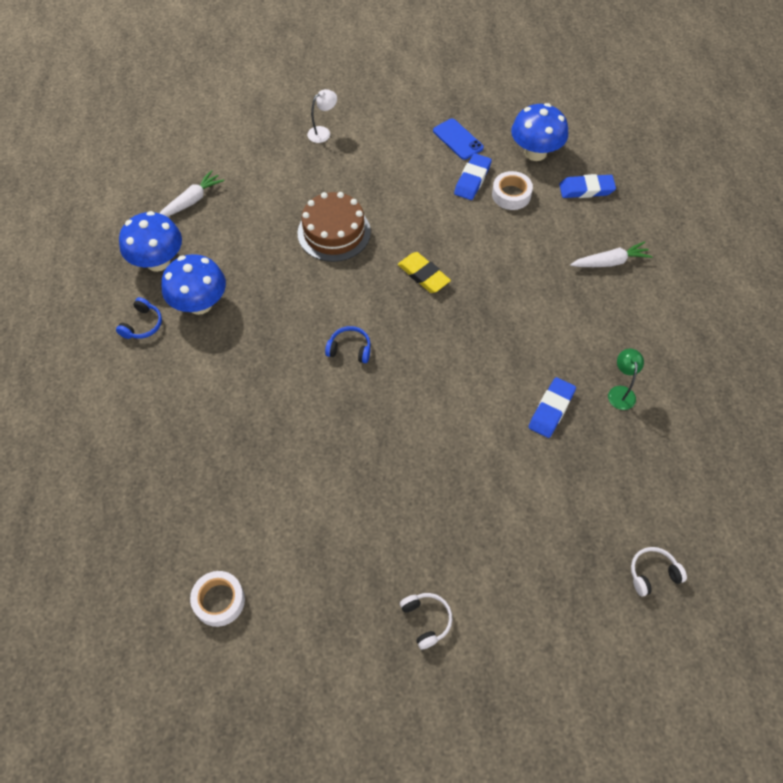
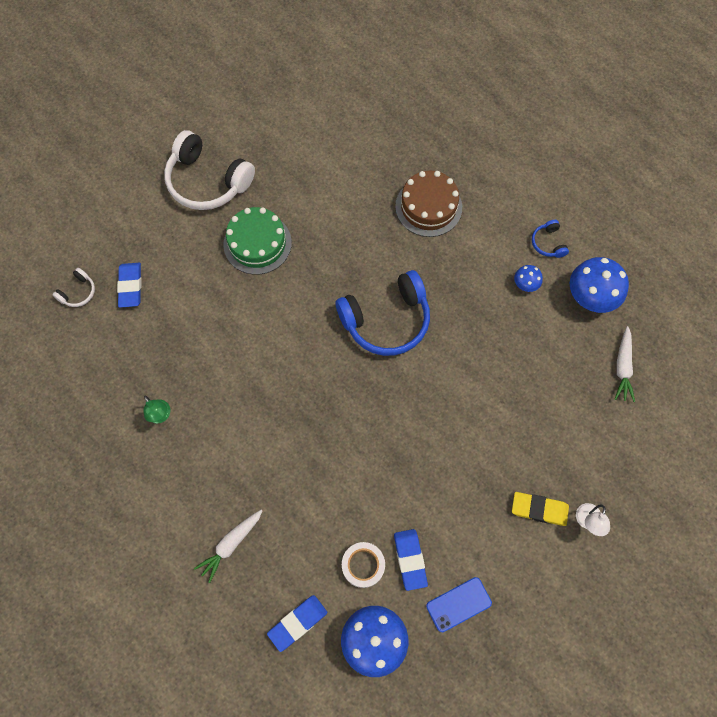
camera: 145 degrees right, 10 degrees up
blue mushroom [162,254,226,315] -> blue mushroom [514,265,543,292], size x0.50
white tape [190,571,245,627] -> none
brown cake [298,192,371,262] -> brown cake moved to [395,171,462,237]
blue headphones [325,326,371,363] -> blue headphones [336,270,430,356], size x2.26
yellow eraser [398,252,451,293] -> yellow eraser moved to [512,492,569,526]
white headphones [400,593,452,649] -> white headphones [164,130,255,210], size x2.26
blue phone [433,118,484,160] -> blue phone turned 45 degrees counterclockwise [426,577,492,632]
blue eraser [529,377,576,438] -> blue eraser moved to [117,263,141,308]
none -> green cake [223,207,292,275]

